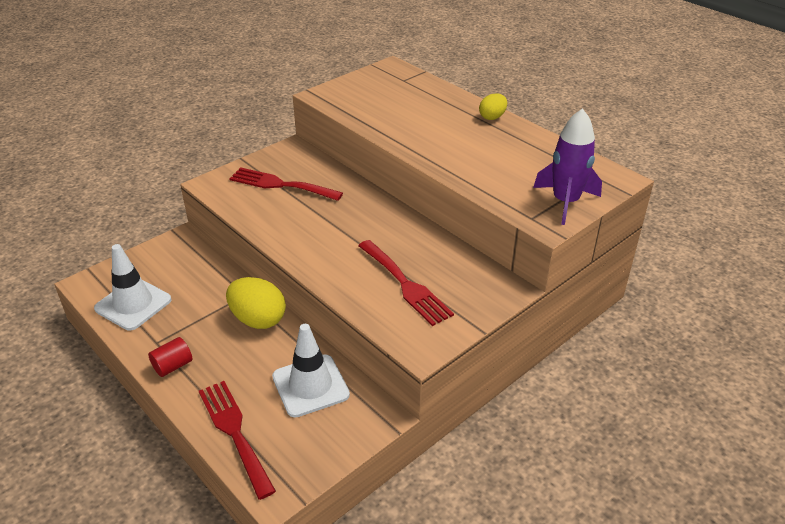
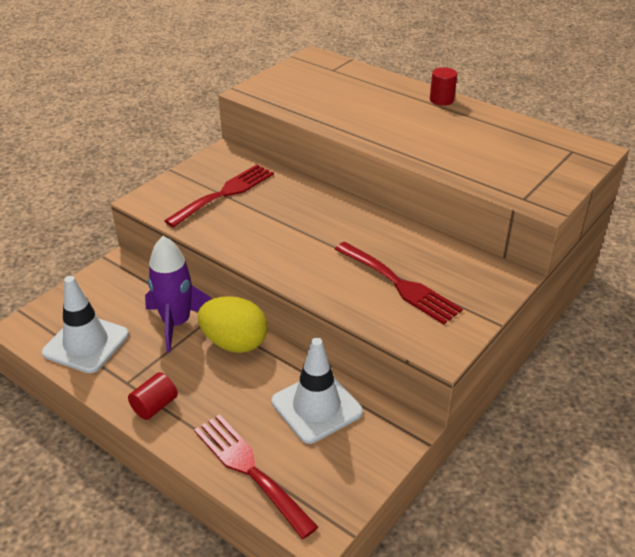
camera: 10 degrees left, 0 degrees up
red fork [229,167,343,201] -> red fork turned 120 degrees clockwise [164,165,274,227]
yellow egg [479,93,507,120] -> red cylinder [430,67,457,106]
purple rocket [533,108,602,225] -> purple rocket moved to [145,236,211,352]

